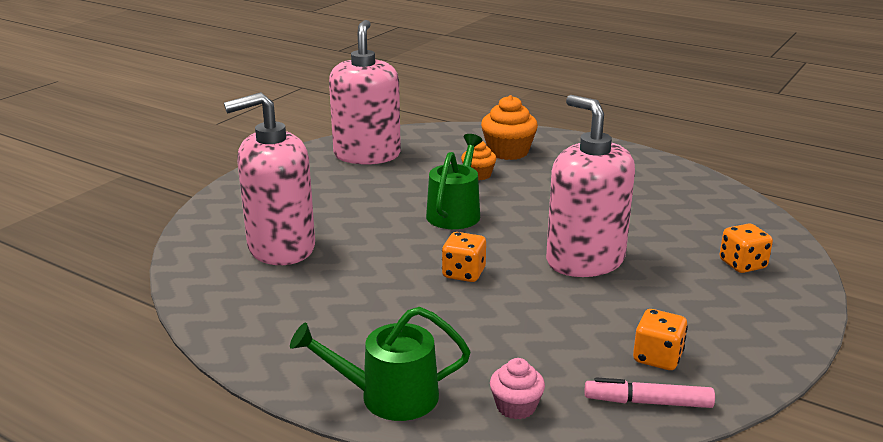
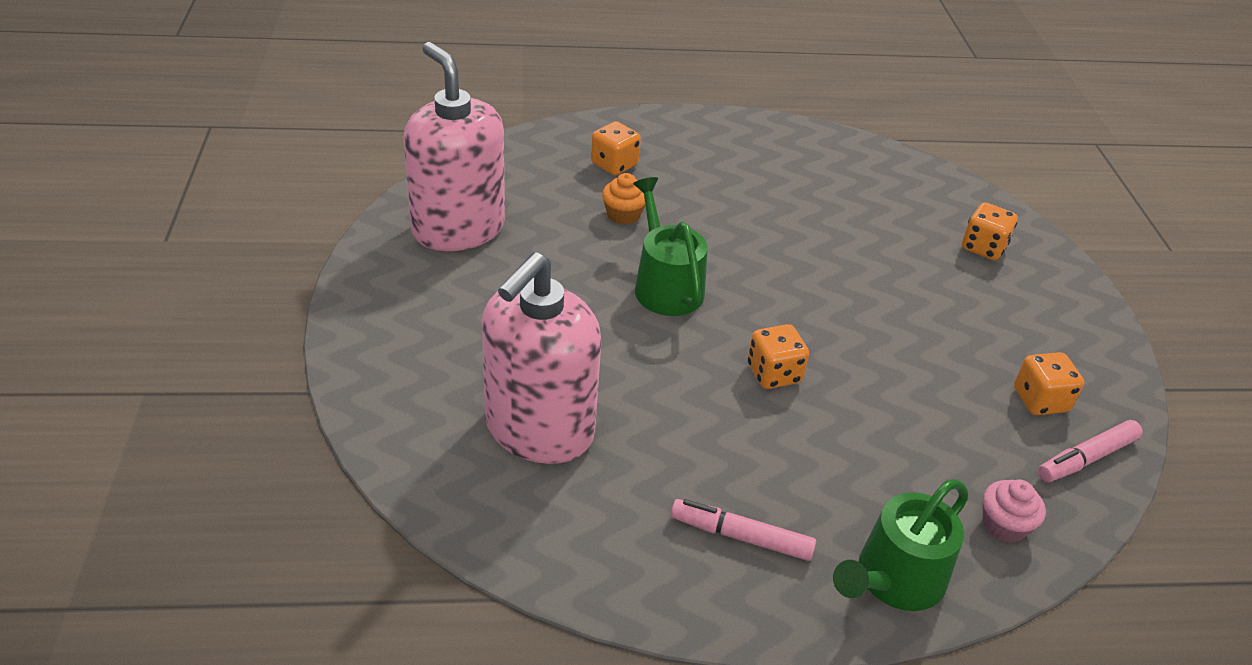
camera: 40 degrees left, 15 degrees up
orange cupcake [481,95,538,160] -> orange dice [591,121,641,175]
pink soap dispenser [546,95,635,277] -> none
none -> pink marker [671,499,816,561]

